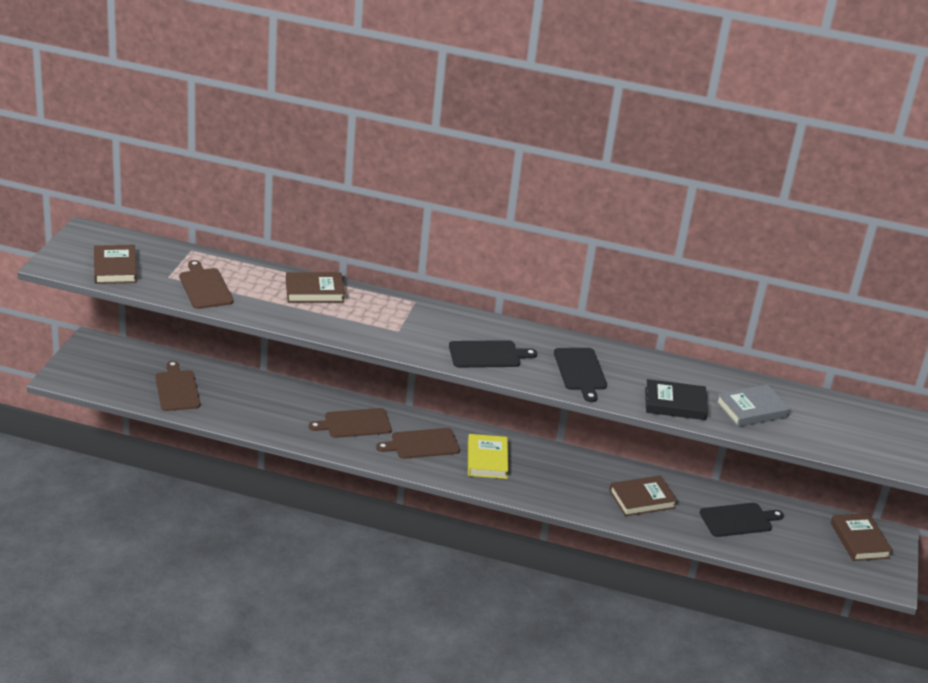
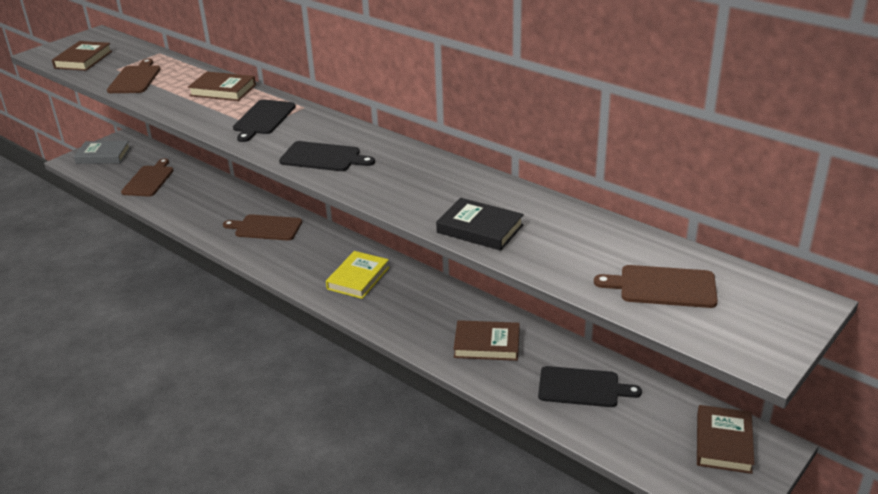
camera: 30 degrees right, 0 degrees up
brown cutting board [376,428,460,459] -> brown cutting board moved to [594,265,718,308]
black cutting board [554,348,607,402] -> black cutting board moved to [233,100,296,142]
grey book [716,384,790,427] -> grey book moved to [74,141,131,164]

